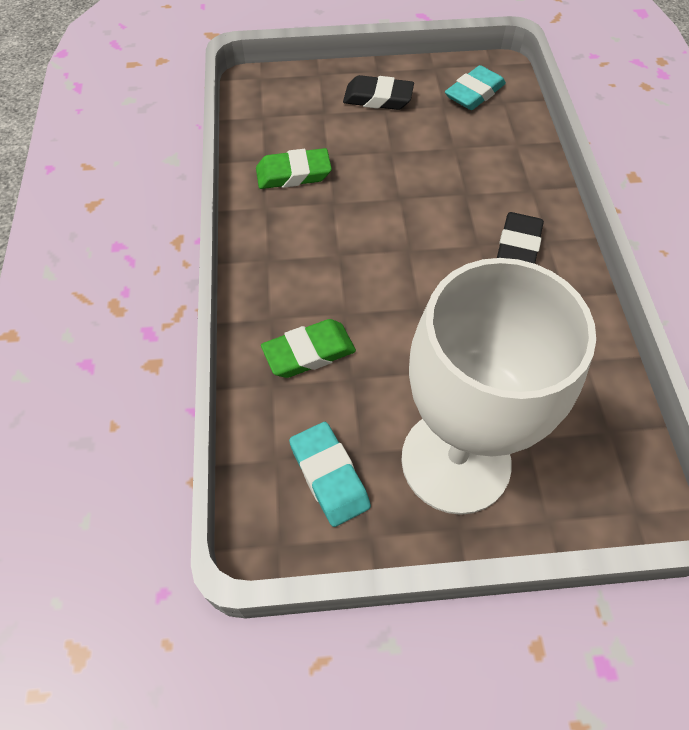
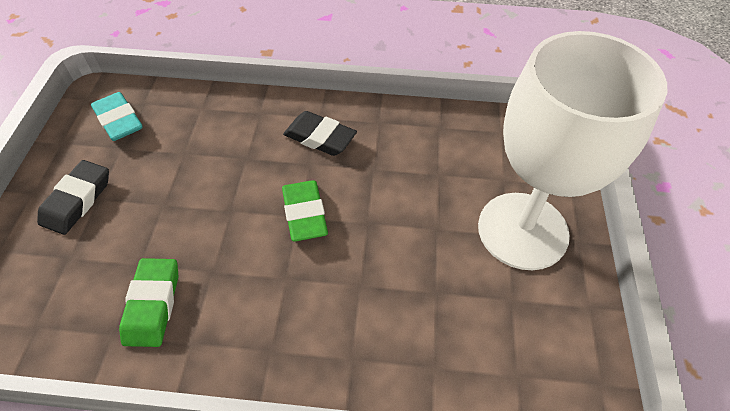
camera: 80 degrees left, 5 degrees down
green eraser [261,319,356,378] -> green eraser moved to [282,180,328,242]
turquoise eraser [289,422,371,527] -> none

